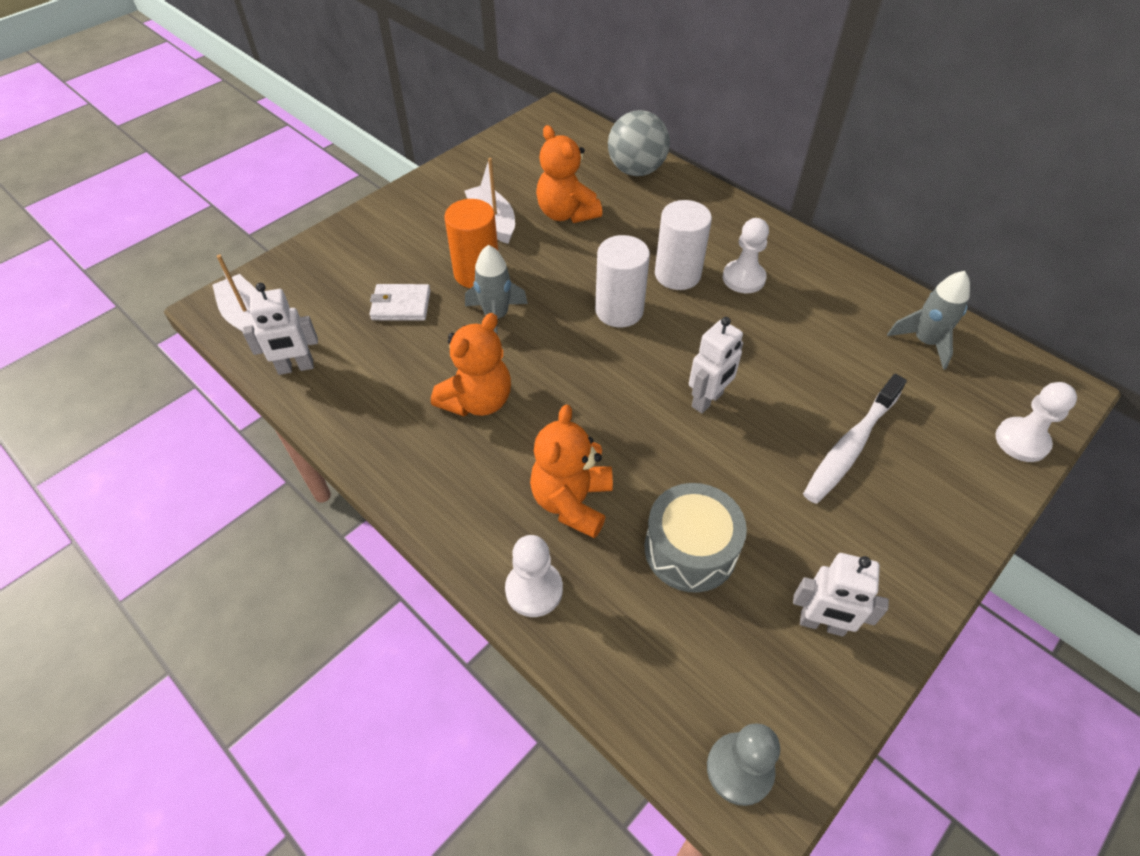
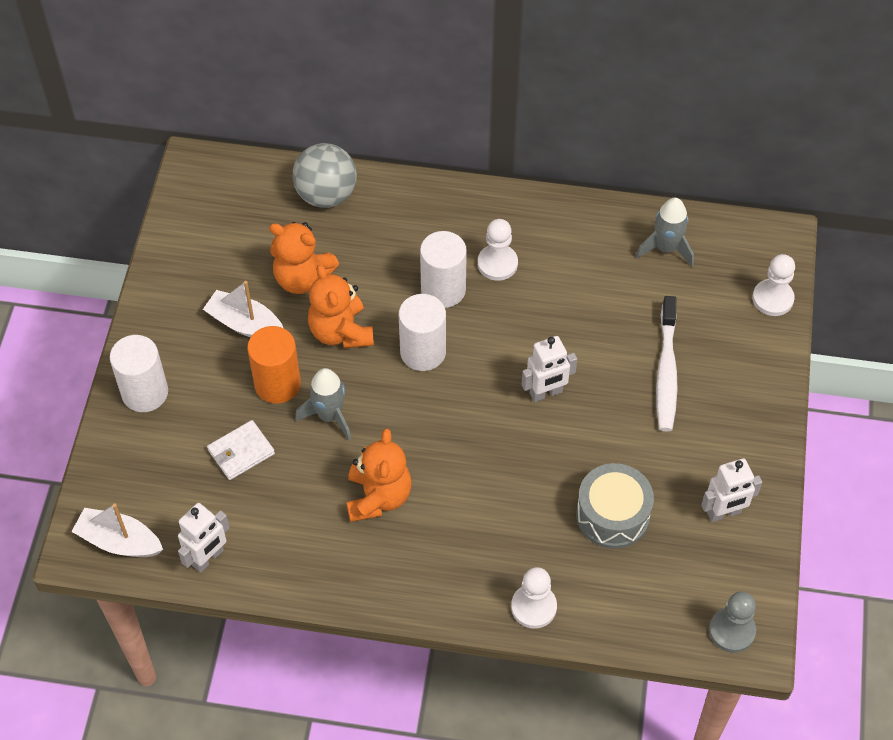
camera: 35 degrees left, 5 degrees up
orange teddy bear [530,404,613,538] -> orange teddy bear moved to [308,265,374,348]
white robot [689,317,743,413] -> white robot turned 60 degrees clockwise [522,336,577,402]
none -> white cylinder [110,335,168,412]

